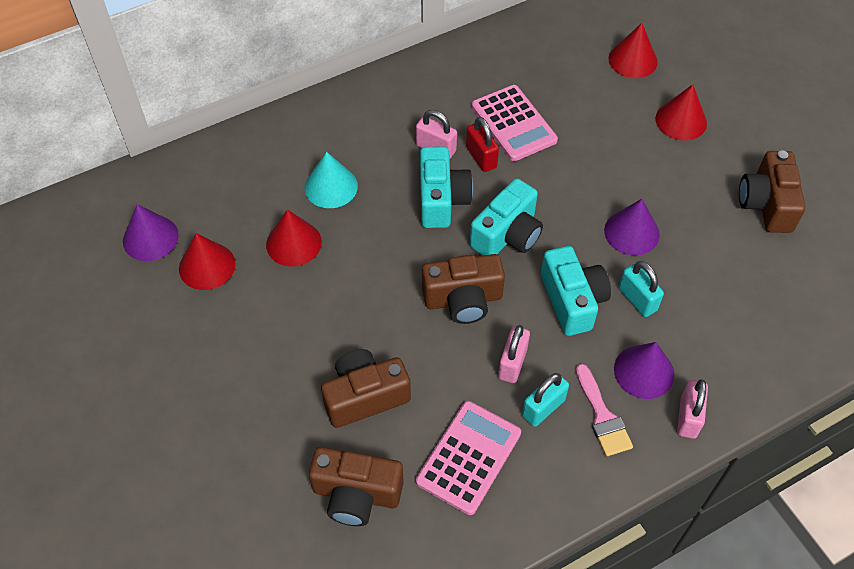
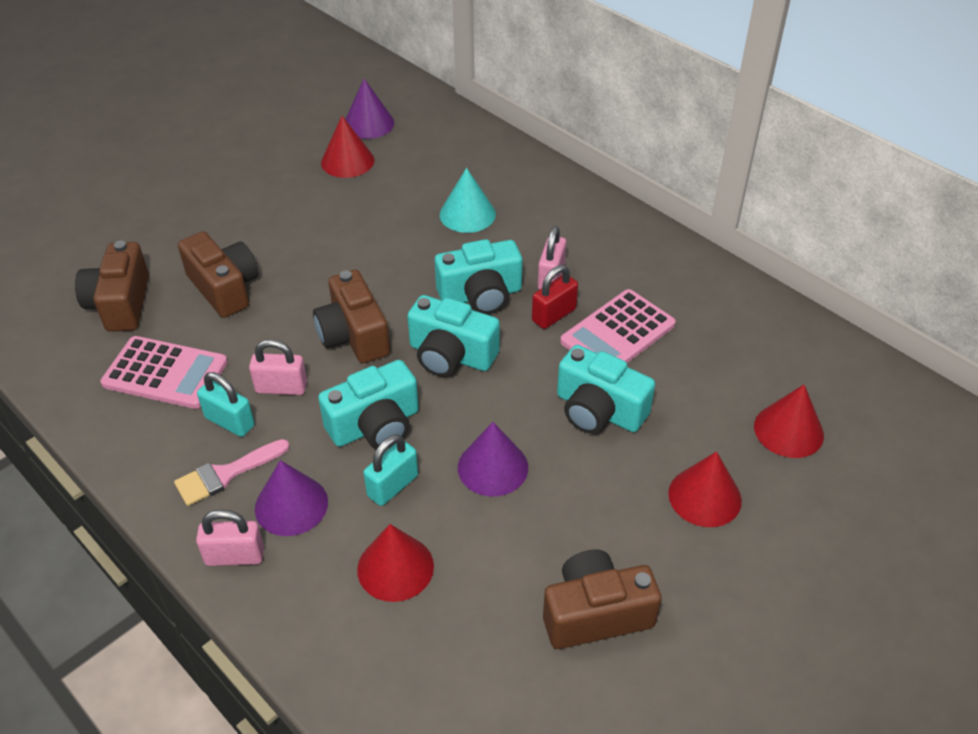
camera: 75 degrees right, 10 degrees down
red cone [266,209,322,266] -> red cone moved to [357,524,434,602]
none -> turquoise camera [557,345,655,434]

